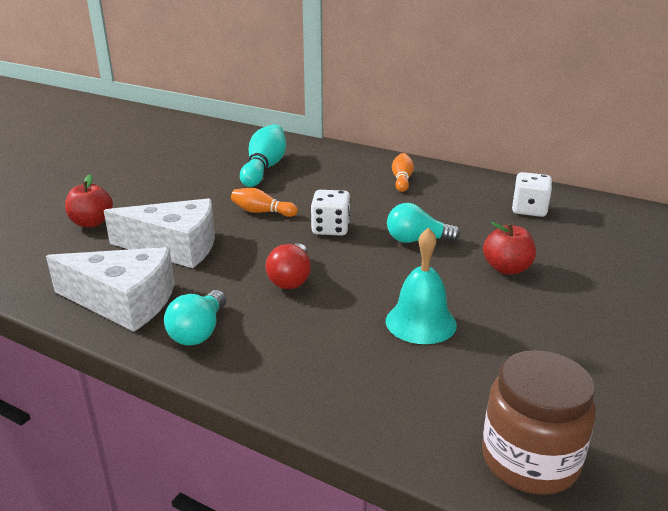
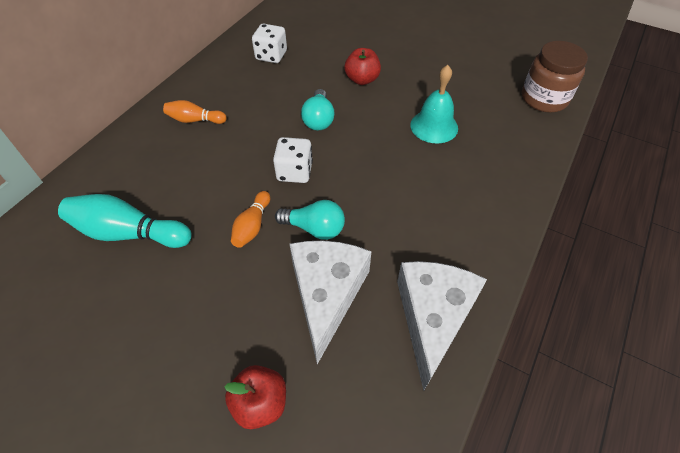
camera: 90 degrees left, 25 degrees up
turquoise light bulb [164,290,226,346] -> turquoise light bulb moved to [275,200,345,240]
red light bulb [266,243,311,289] -> none

